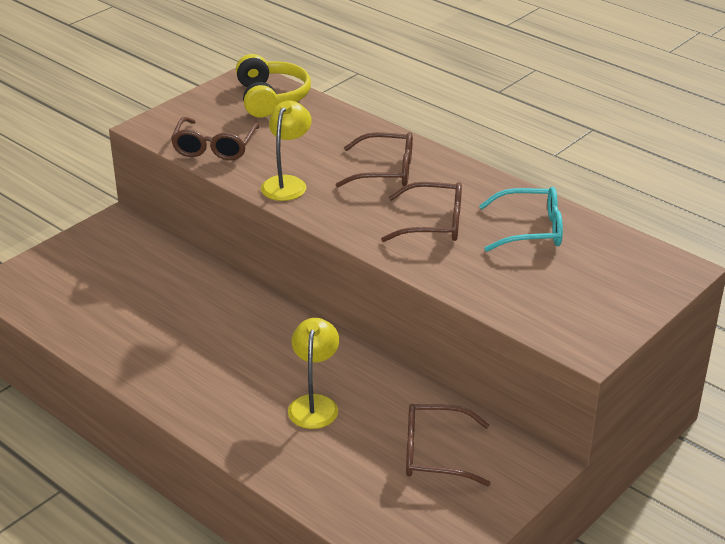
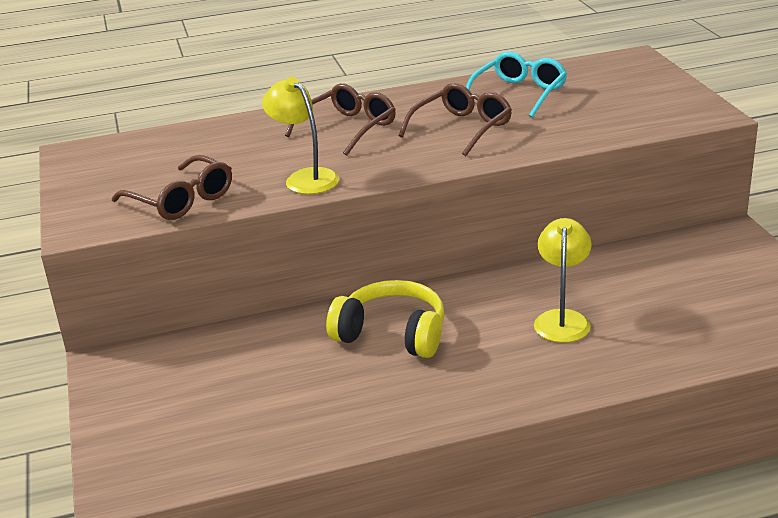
camera: 55 degrees left, 5 degrees down
yellow headphones [236,54,311,118] -> yellow headphones moved to [326,280,444,358]
yellow lamp [288,318,339,429] -> yellow lamp turned 60 degrees clockwise [534,218,592,343]
brown glasses [406,404,491,486] -> none

